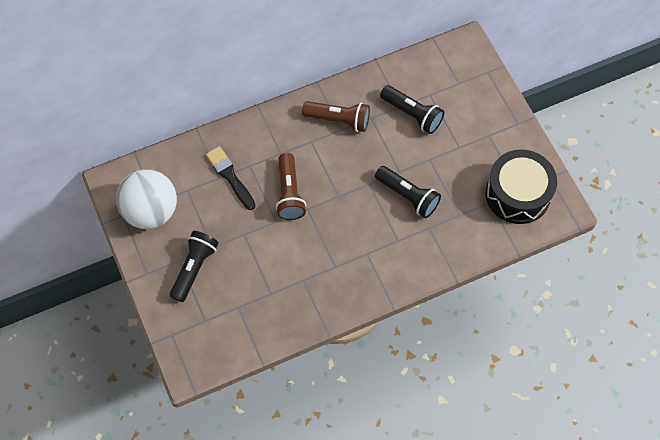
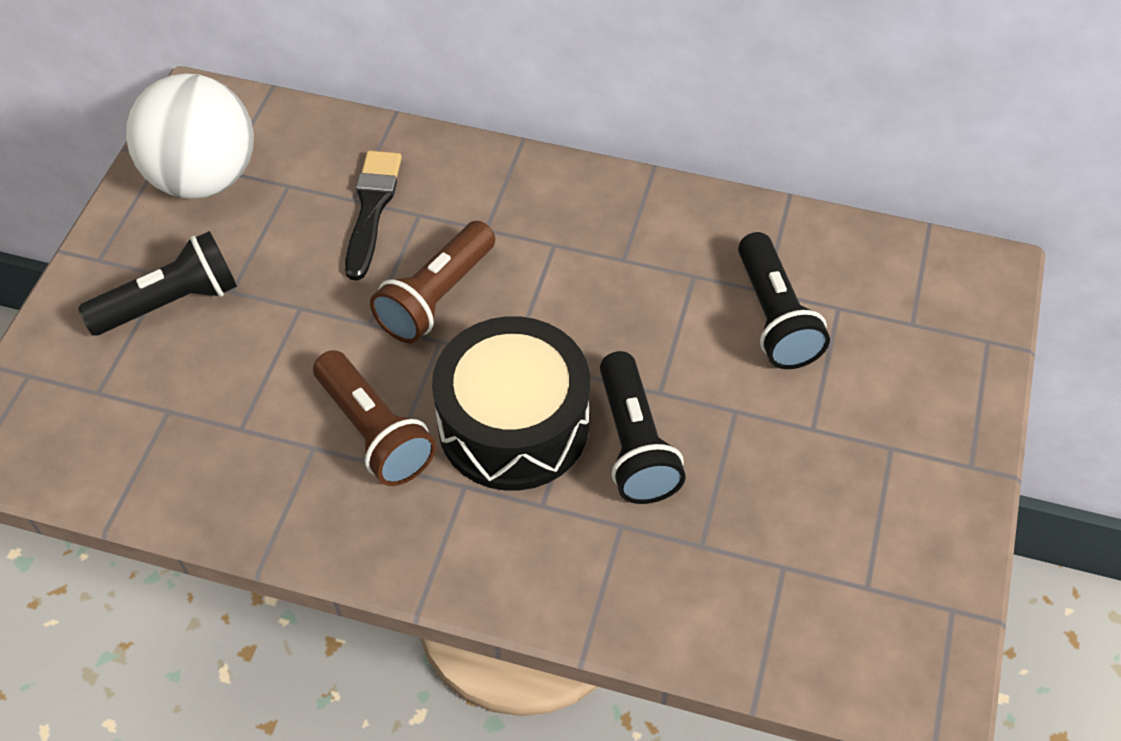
camera: 40 degrees right, 10 degrees down
brown flashlight [302,101,370,132] -> brown flashlight moved to [313,350,436,486]
black drum [486,149,557,224] -> black drum moved to [432,316,590,490]

